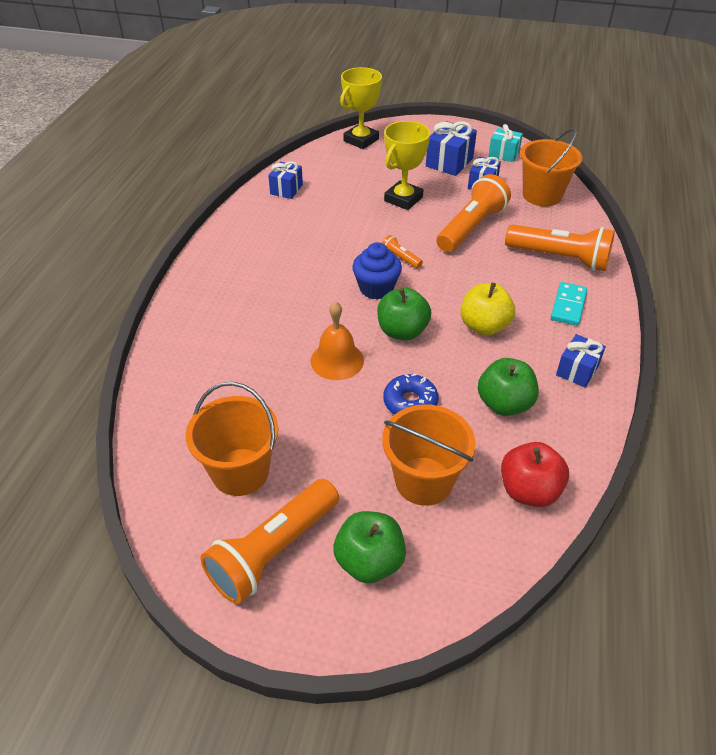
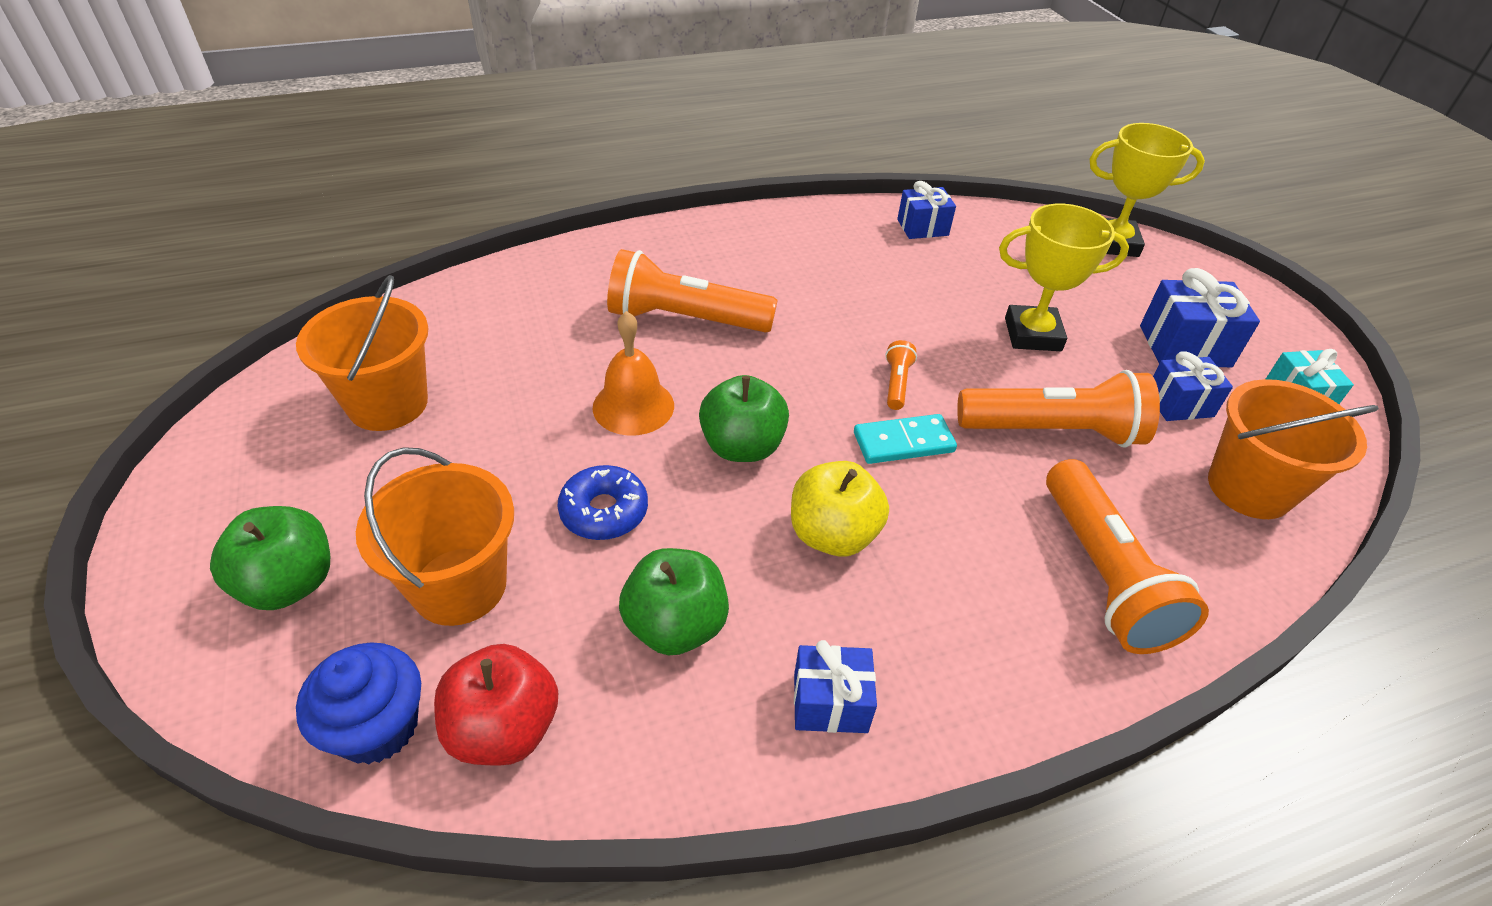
camera: 55 degrees right, 0 degrees up
orange flashlight [201,479,339,604] -> orange flashlight moved to [607,249,778,333]
blue cupcake [352,242,402,300] -> blue cupcake moved to [296,643,421,765]
turquoise domino [551,282,588,326] -> turquoise domino moved to [854,414,957,464]

